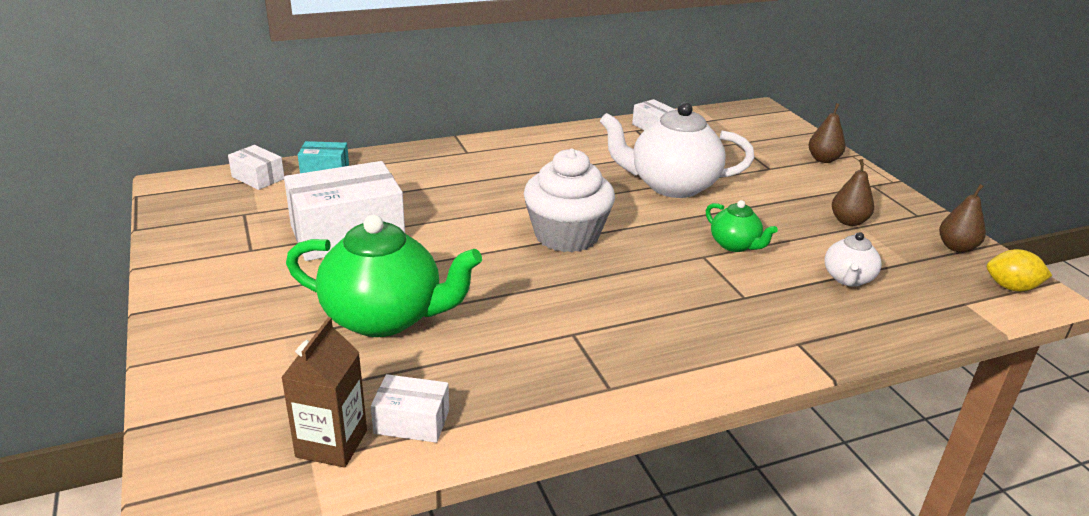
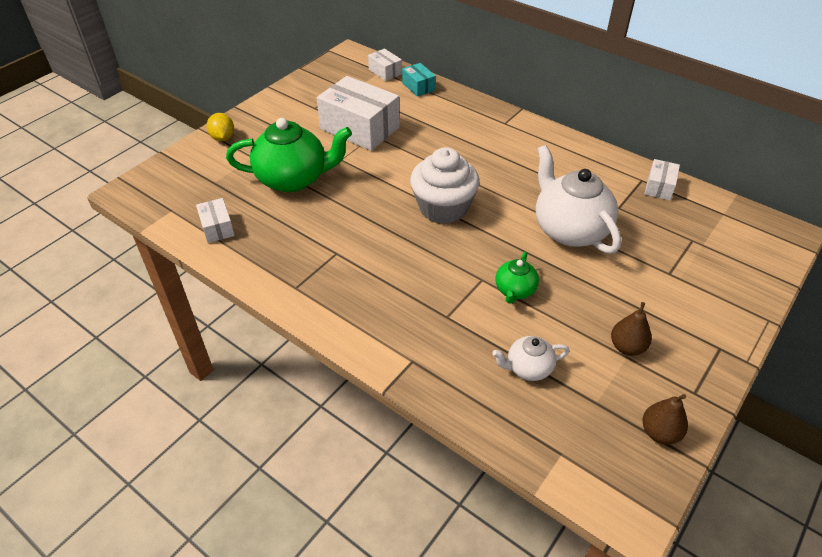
camera: 60 degrees right, 15 degrees up
white box [228,145,284,190] -> white box turned 45 degrees counterclockwise [368,48,402,81]
brown carton [281,317,367,468] -> none
green teapot [286,215,482,337] -> green teapot turned 75 degrees counterclockwise [226,118,352,192]
brown pear [809,103,845,163] -> none
yellow lemon [987,249,1052,292] -> yellow lemon moved to [207,113,234,141]

